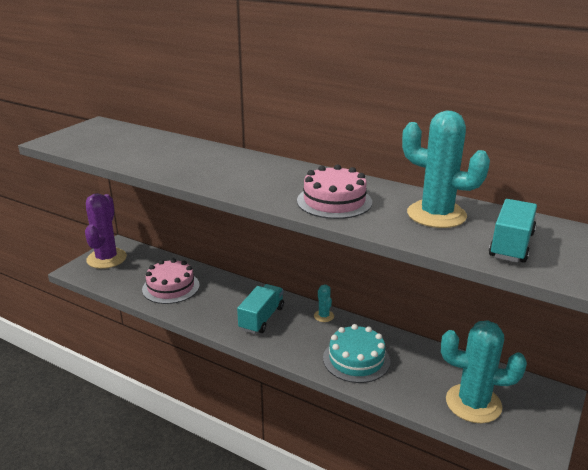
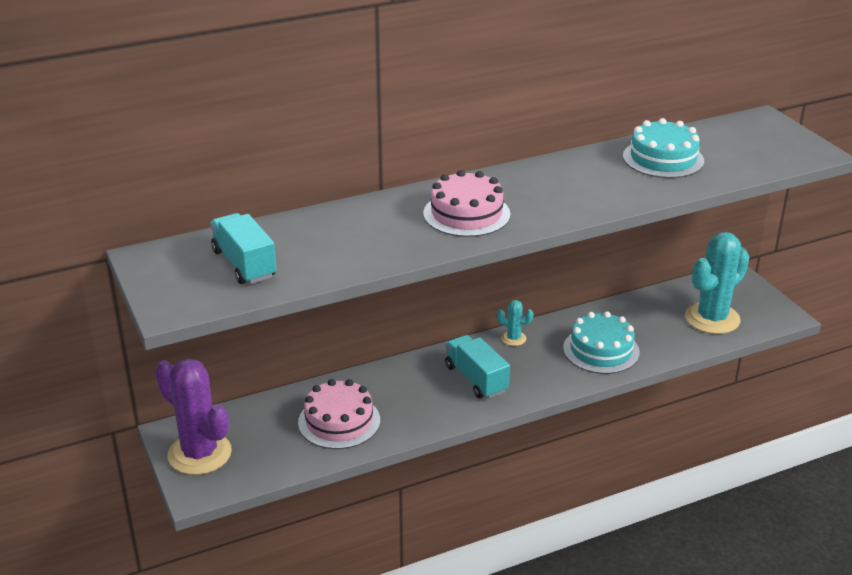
camera: 55 degrees left, 5 degrees up
pink cake [297,164,372,219] -> pink cake moved to [423,170,511,237]
turquoise cactus [402,111,490,228] -> turquoise cake [623,118,704,178]
turquoise truck [489,199,537,263] -> turquoise truck moved to [210,213,277,284]

